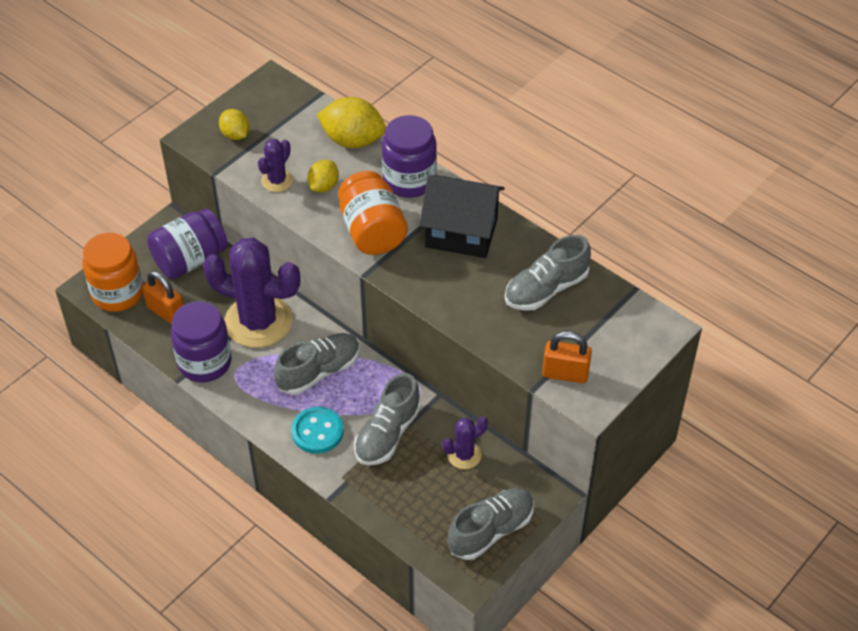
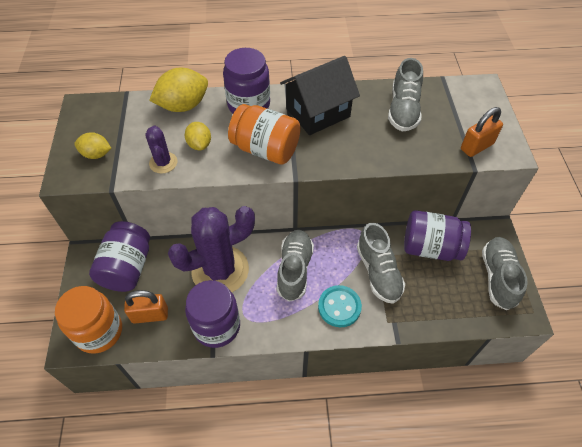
camera: 45 degrees left, 5 degrees up
purple cactus [442,416,488,469] -> purple jar [404,210,471,261]

